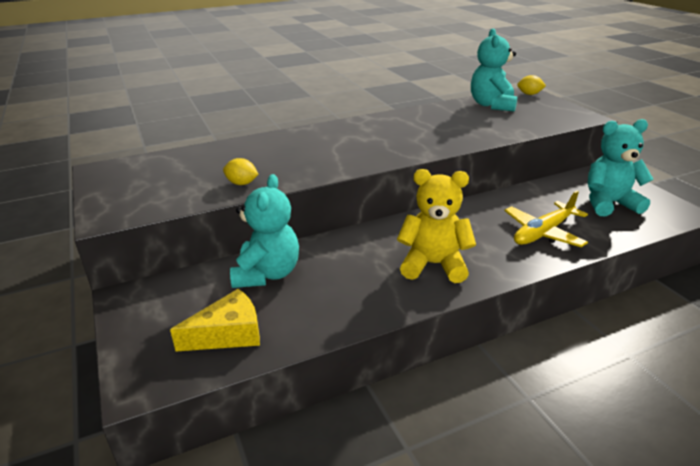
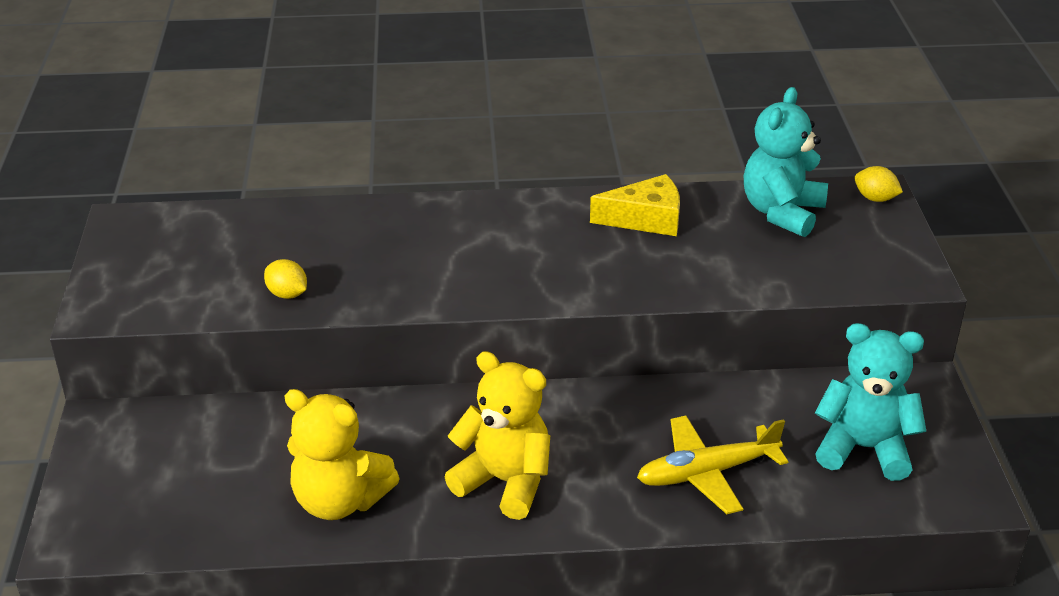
camera: 20 degrees right, 5 degrees up
yellow cheese [170,289,260,352] -> yellow cheese moved to [590,174,680,236]
turquoise teddy bear [230,174,299,288] -> none
none -> yellow teddy bear [284,389,400,520]

